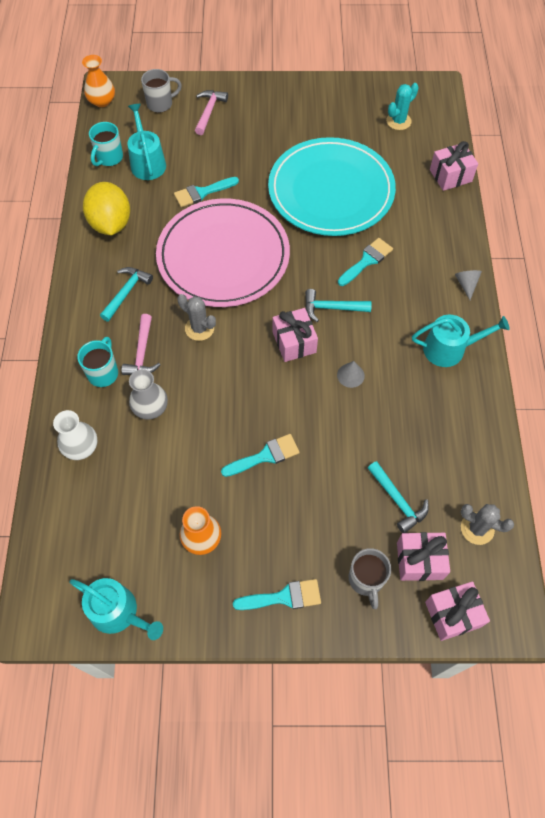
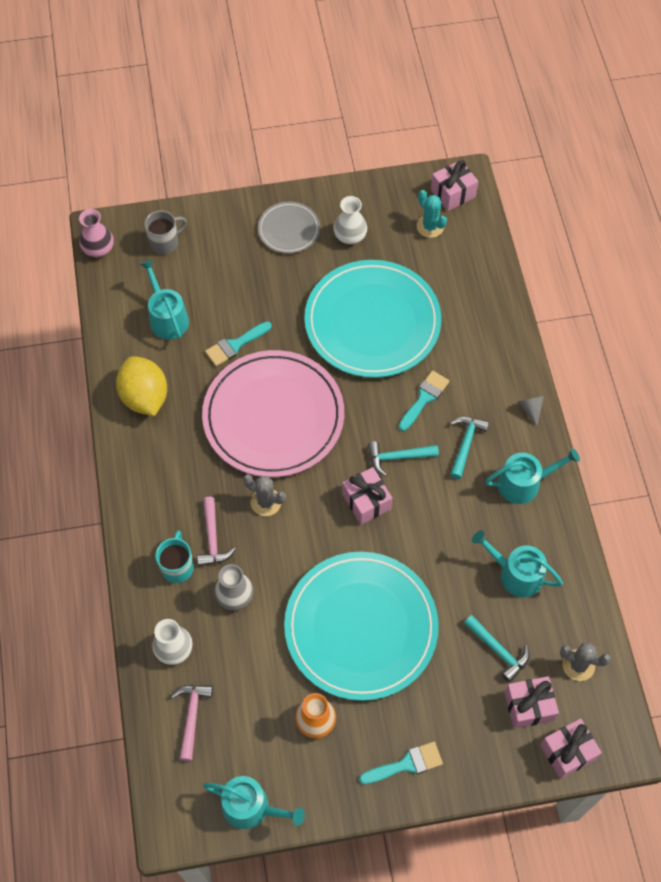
camera: 10 degrees left, 0 degrees up
orange vase [82,55,115,107] -> pink vase [79,209,114,257]
turquoise mug [89,122,123,166] -> none
turquoise hammer [100,267,153,322] -> turquoise hammer moved to [450,417,489,479]
pink hammer [195,90,228,135] -> pink hammer moved to [171,685,213,761]
turquoise brush [221,434,300,477] -> turquoise plate [284,552,439,701]
grey cone [337,361,365,388] -> none
grey mug [349,548,391,609] -> none
turquoise cactus [386,83,419,130] -> turquoise cactus turned 75 degrees counterclockwise [417,190,447,238]
pink gift [430,141,478,191] -> pink gift moved to [431,160,478,211]
none -> grey plate [258,202,320,254]
none -> white vase [333,196,367,244]
none -> turquoise watering can [472,530,563,598]

